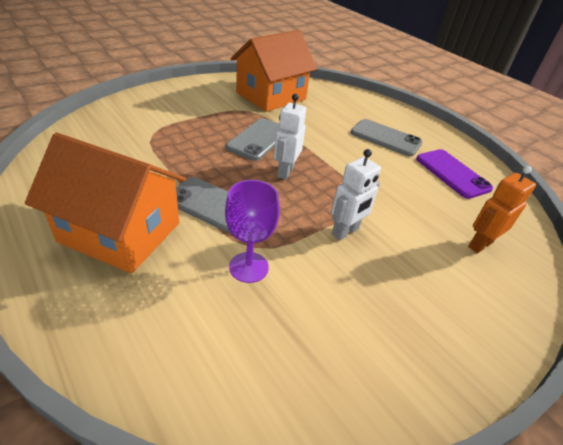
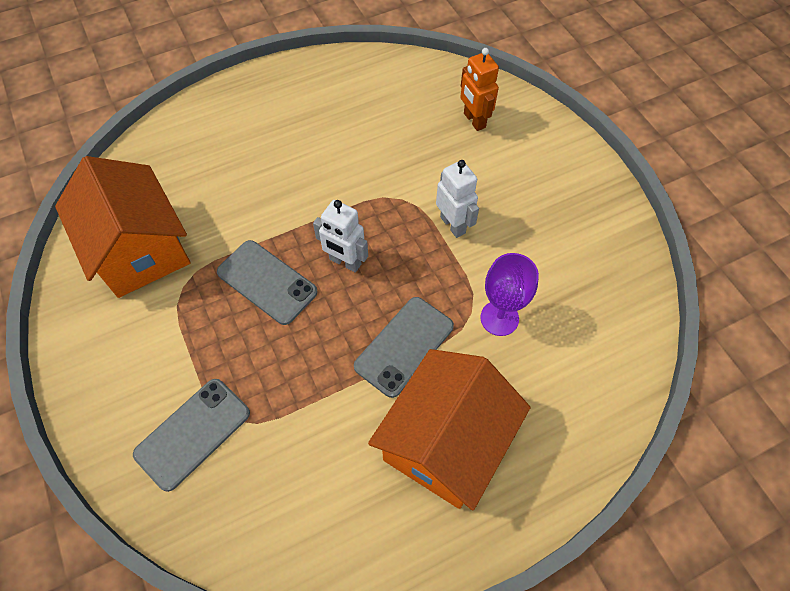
camera: 75 degrees left, 20 degrees up
grey phone [351,119,422,157] -> grey phone moved to [133,379,250,492]
purple phone [416,149,493,199] -> none

